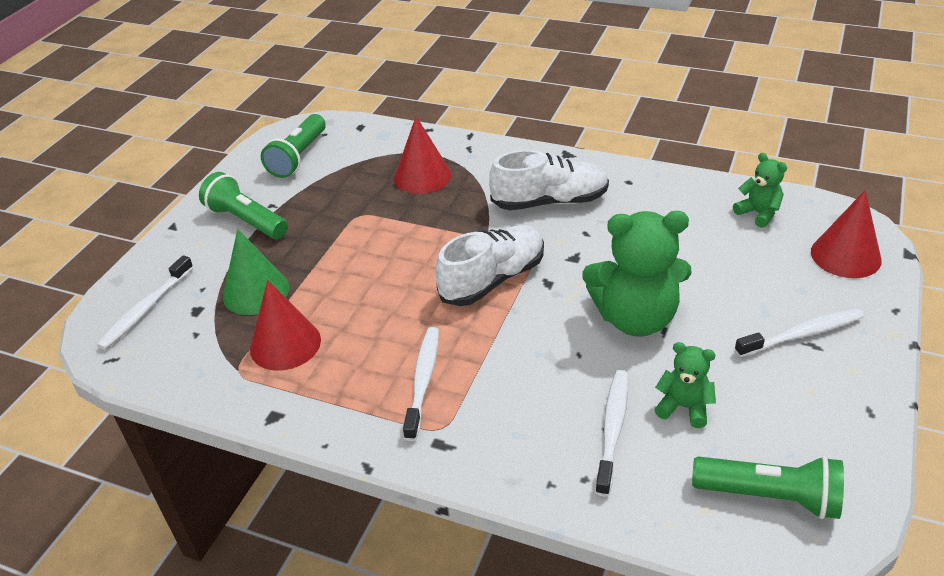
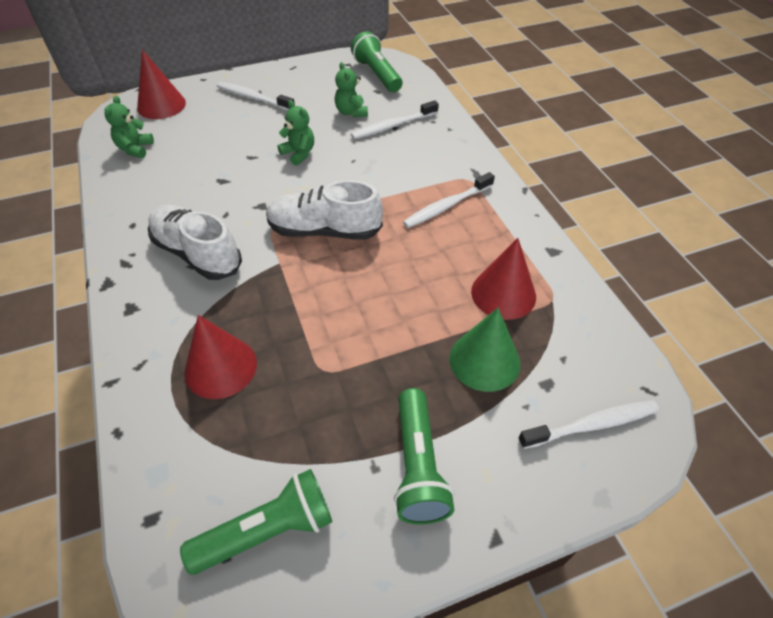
camera: 135 degrees left, 10 degrees up
green teddy bear [582,211,692,337] -> green teddy bear [277,100,314,166], size x0.50

